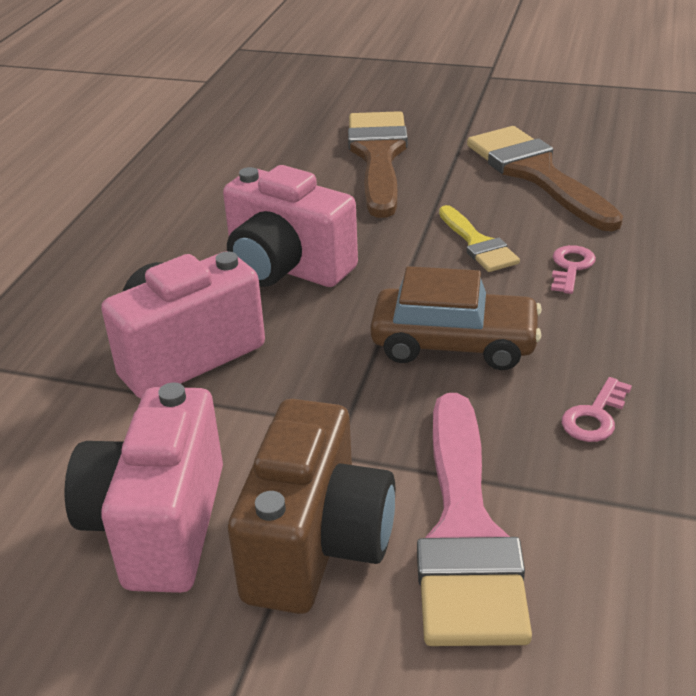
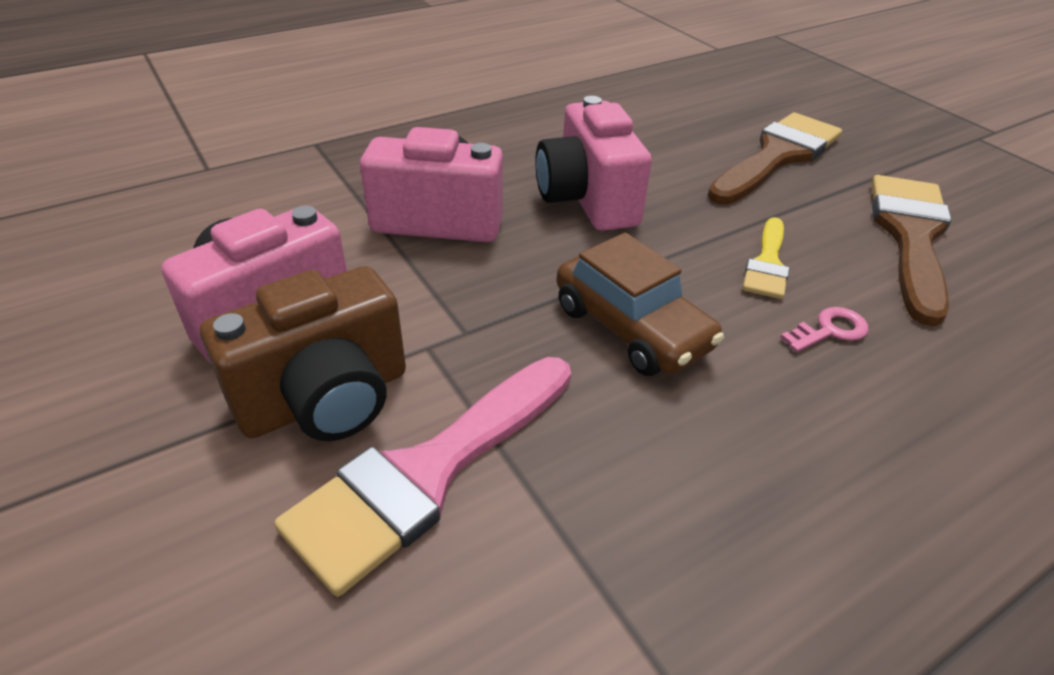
camera: 40 degrees right, 5 degrees up
pink key [562,377,632,442] -> none

